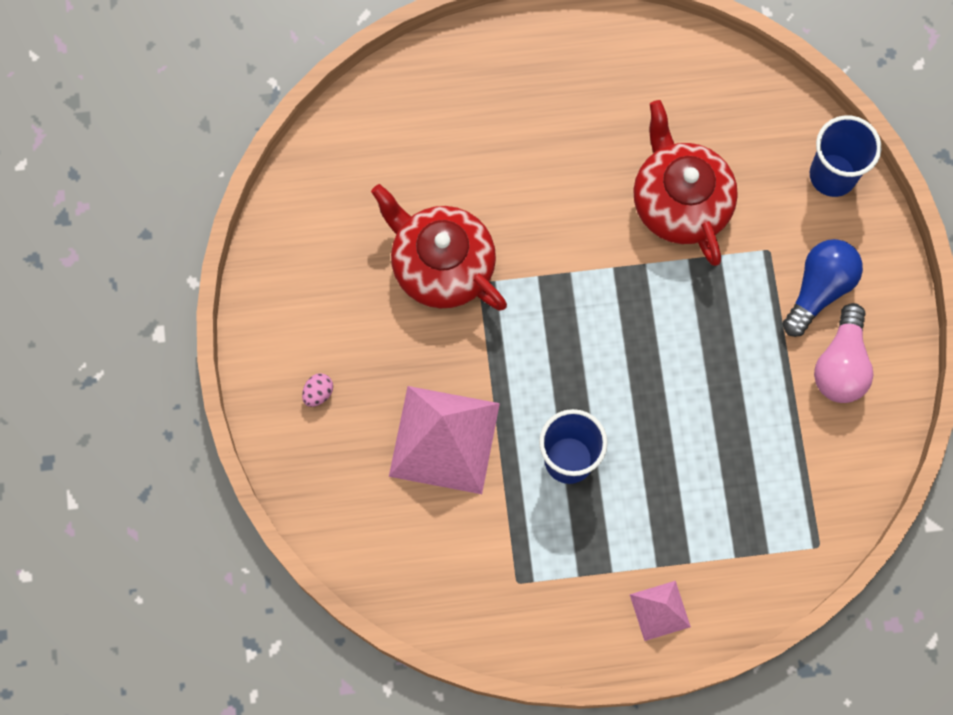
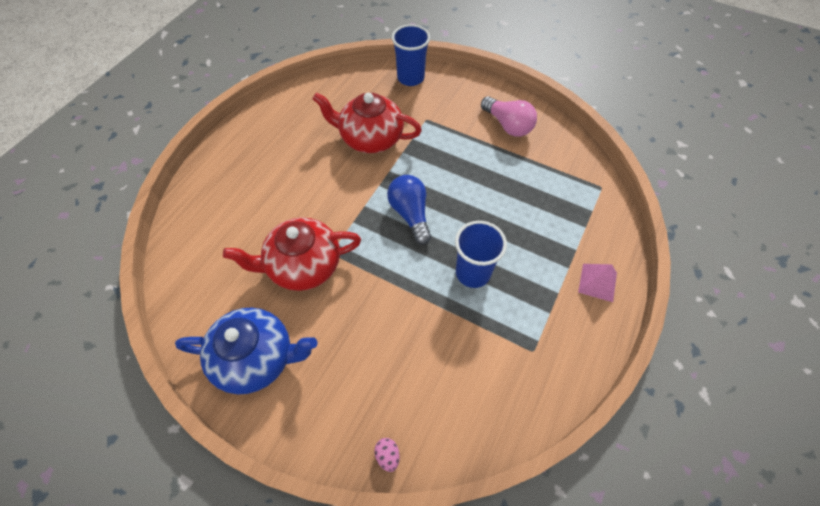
camera: 55 degrees left, 15 degrees down
pink egg [302,373,333,407] -> pink egg moved to [374,438,400,472]
pink pyramid [389,386,500,494] -> none
blue light bulb [783,239,863,337] -> blue light bulb moved to [387,175,431,245]
none -> blue teapot [175,307,317,394]

